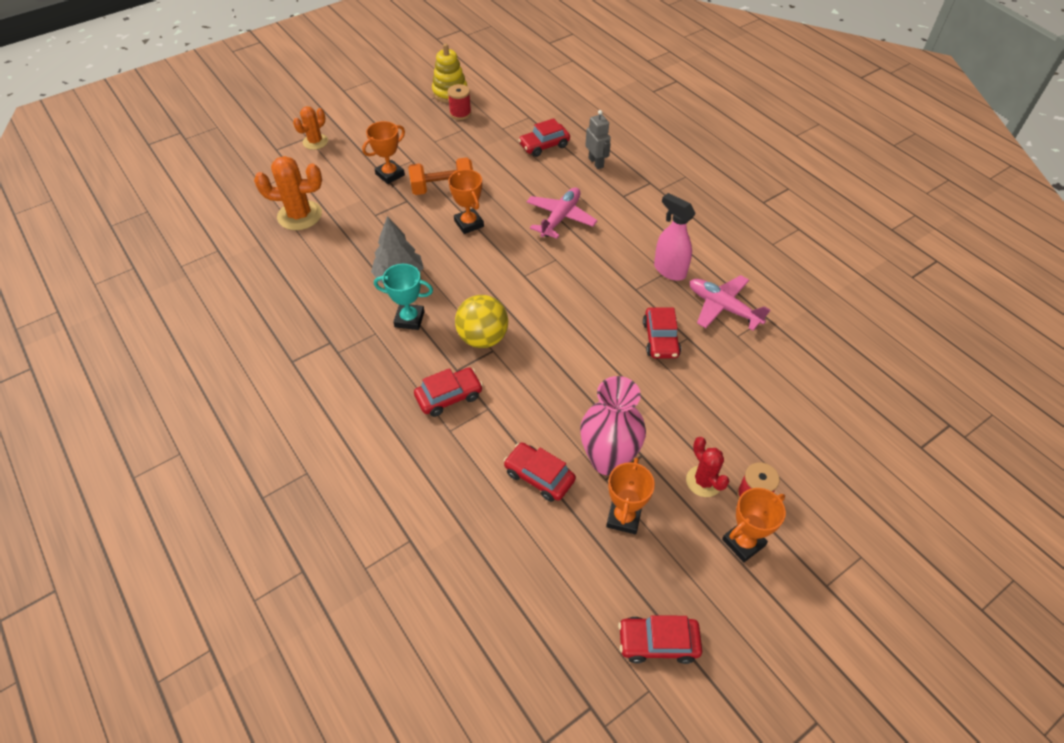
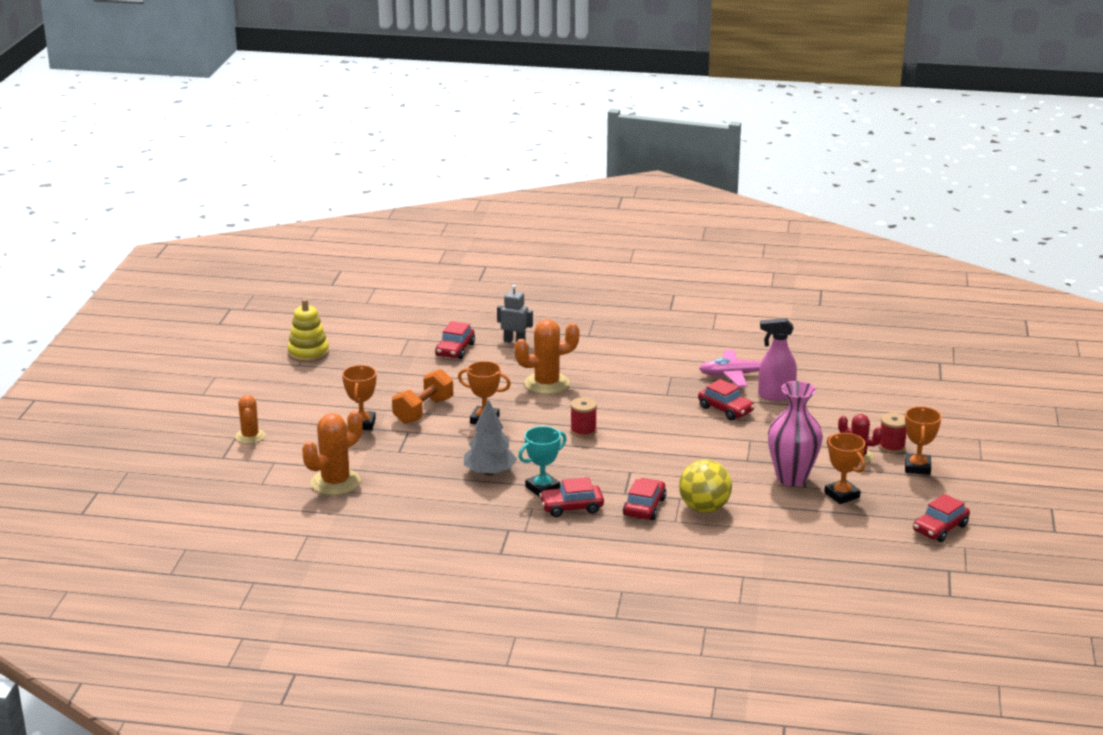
camera: 45 degrees left, 25 degrees down
red spool [448,84,471,120] -> red spool moved to [570,397,597,438]
yellow ball [455,295,508,348] -> yellow ball moved to [679,460,732,513]
red car [504,443,576,502] -> red car moved to [539,477,604,517]
pink plane [527,187,597,239] -> orange cactus [514,319,580,394]
pink spray bottle [654,193,696,281] -> pink spray bottle moved to [758,318,797,401]

